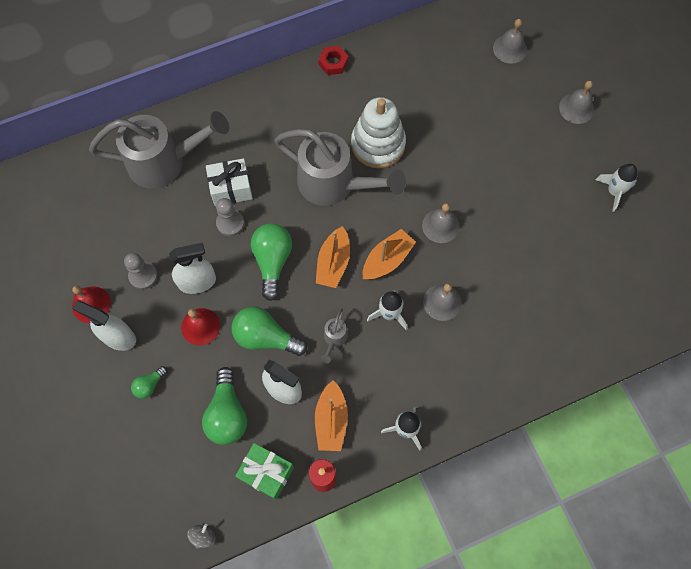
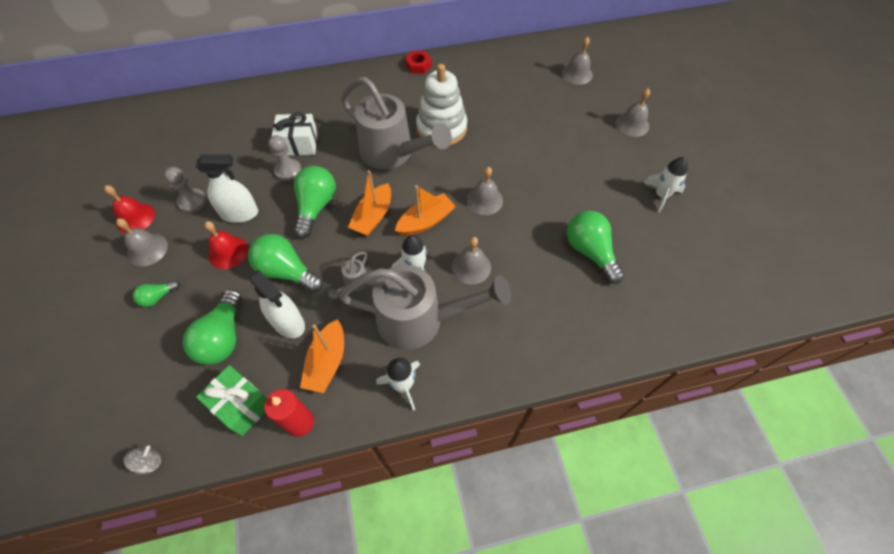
camera: 10 degrees right, 10 degrees down
white spray bottle [72,300,136,351] -> grey bell [116,218,168,266]
grey watering can [89,111,229,189] -> grey watering can moved to [339,265,511,350]
none -> green light bulb [567,211,624,284]

